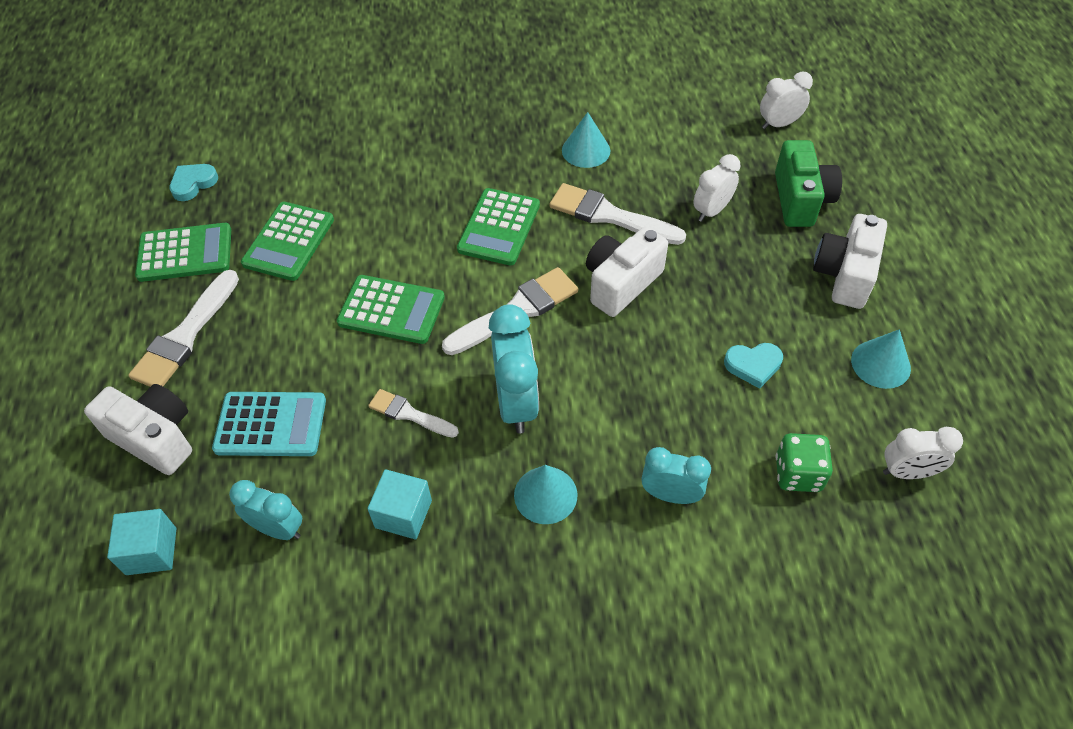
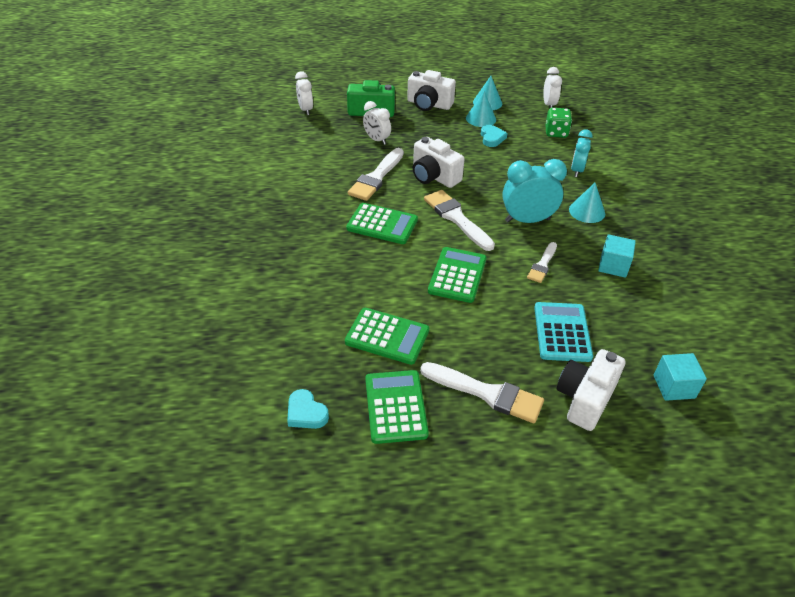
camera: 90 degrees left, 10 degrees down
turquoise clock [229,480,302,540] -> none
turquoise cone [562,112,610,168] -> turquoise cone moved to [466,91,496,127]

